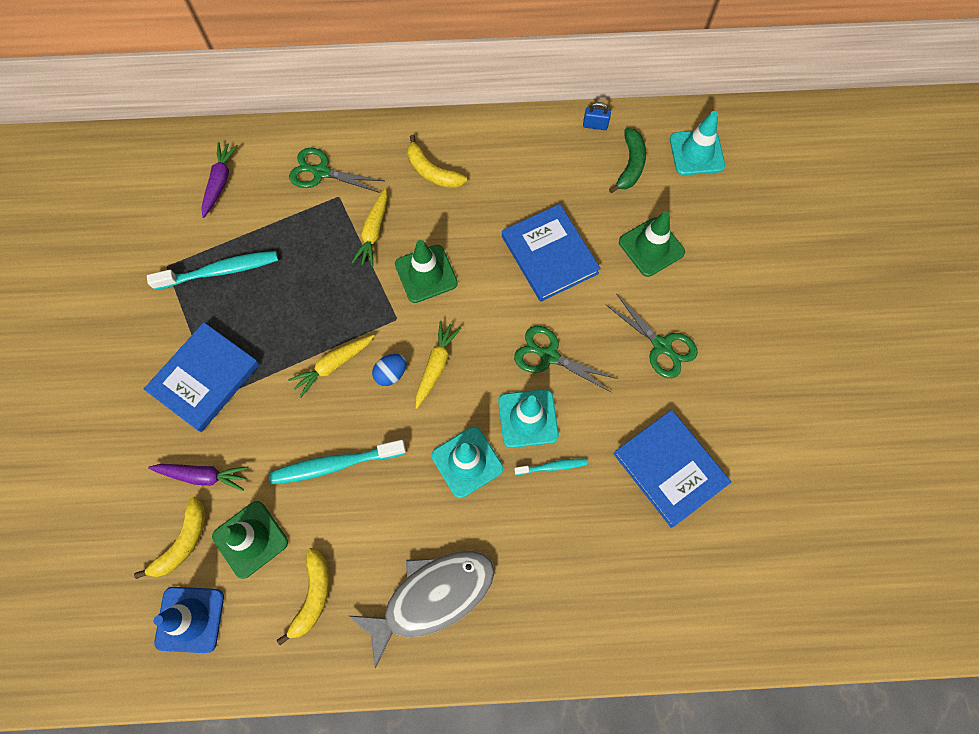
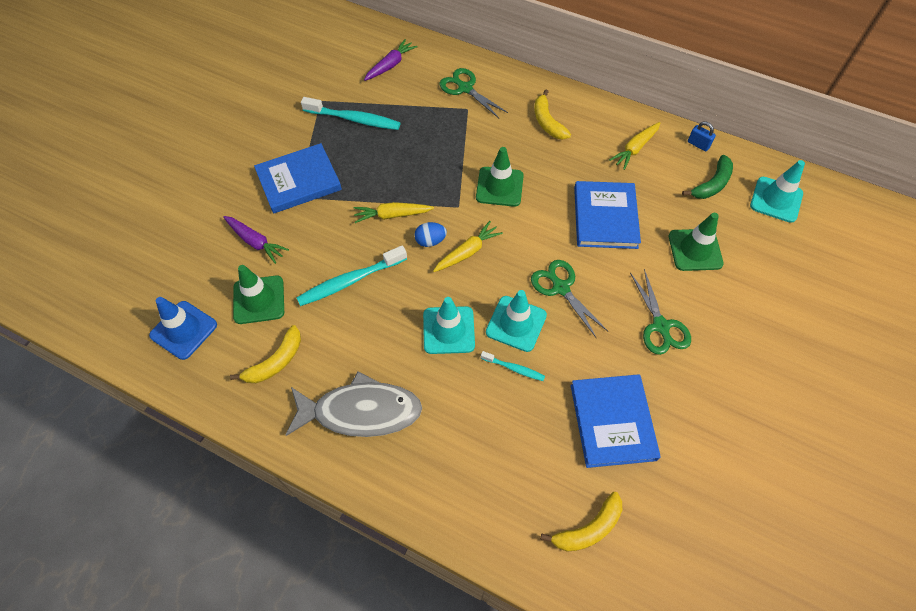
camera: 30 degrees right, 10 degrees down
yellow banana [134,497,205,579] -> yellow banana moved to [540,492,622,552]
turquoise toothbrush [269,440,406,485] -> turquoise toothbrush turned 45 degrees counterclockwise [297,245,407,306]
yellow carrot [352,188,387,267] -> yellow carrot moved to [609,122,660,170]

